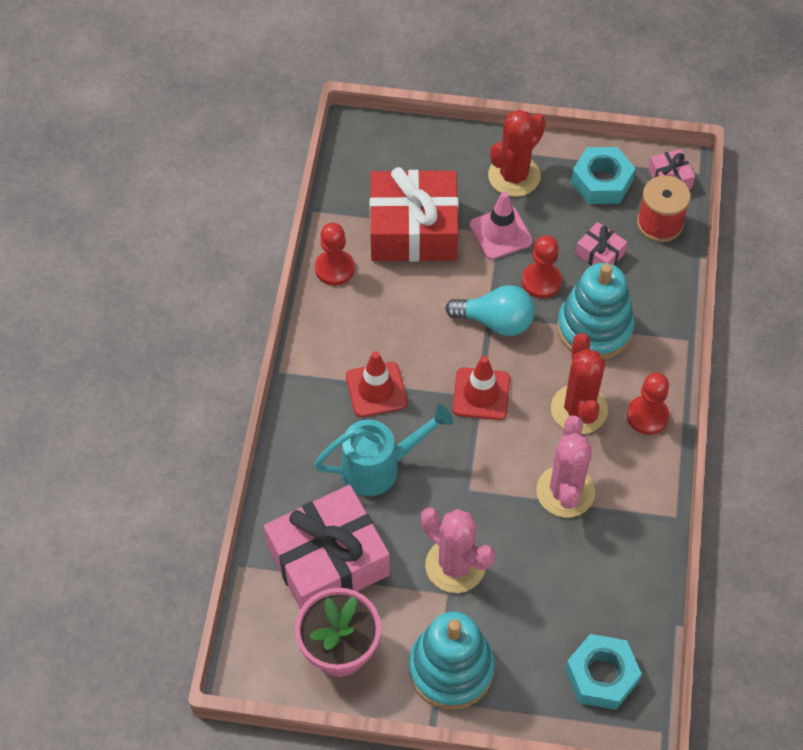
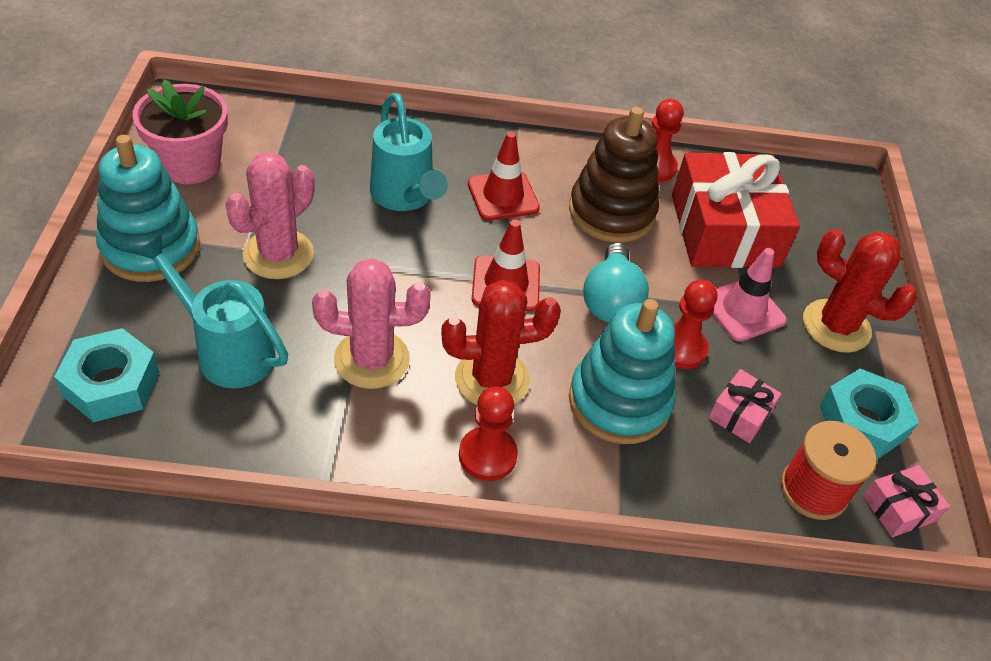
camera: 80 degrees right, 10 degrees down
pink gift [264,485,390,609] -> none
none -> turquoise watering can [135,235,288,388]
none -> brown stacking toy [569,107,659,243]

